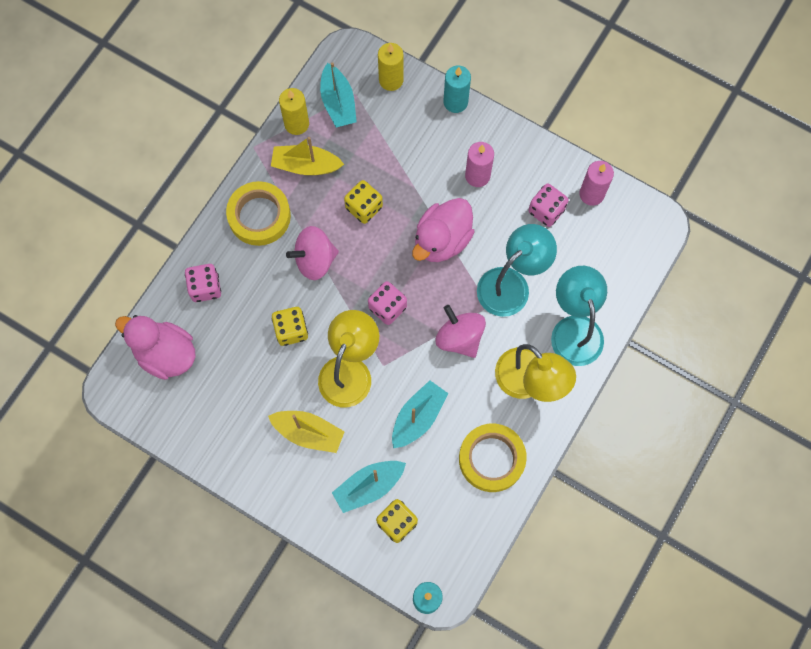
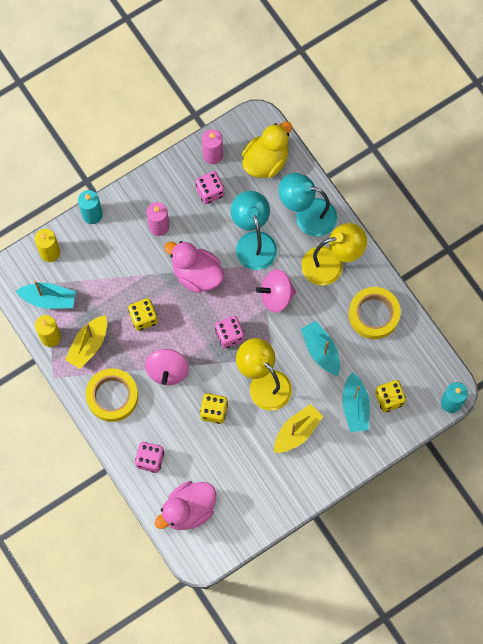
camera: 65 degrees left, 0 degrees up
pink duck [412,198,474,262] -> pink duck turned 150 degrees clockwise [164,241,224,293]
none -> yellow duck [242,121,292,178]

